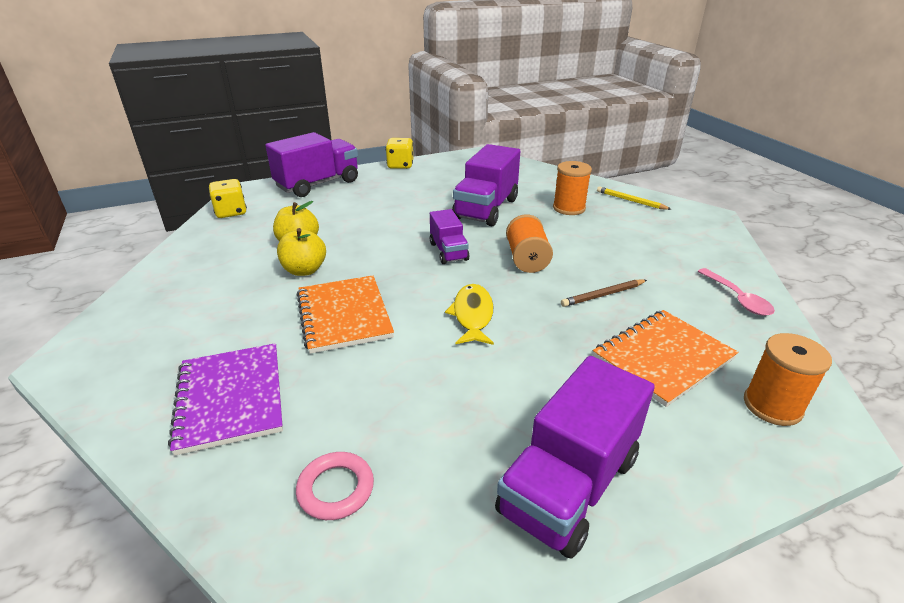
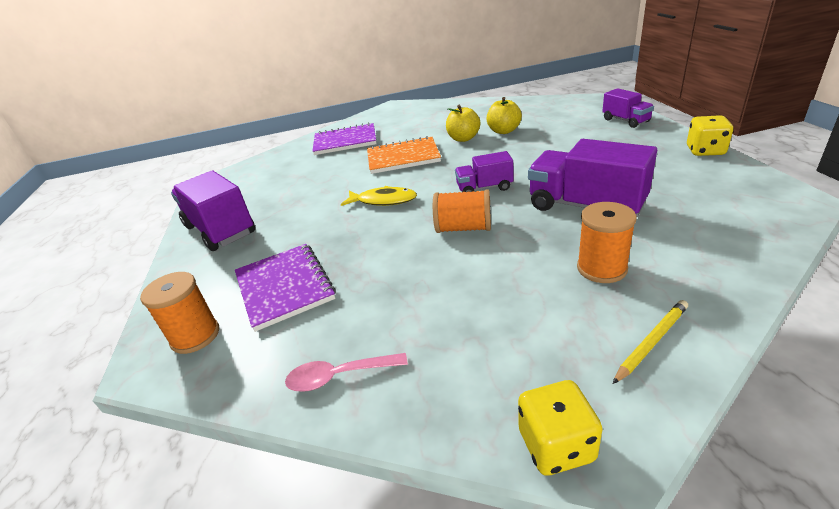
camera: 105 degrees right, 0 degrees up
yellow dice [209,179,247,218] -> yellow dice moved to [518,380,603,476]
purple truck [265,132,358,197] -> purple truck [602,88,654,128], size x0.57
pink ring [296,452,374,520] -> none
brown pencil [561,280,647,307] -> none
orange notebook [593,310,738,407] -> purple notebook [235,244,336,332]

